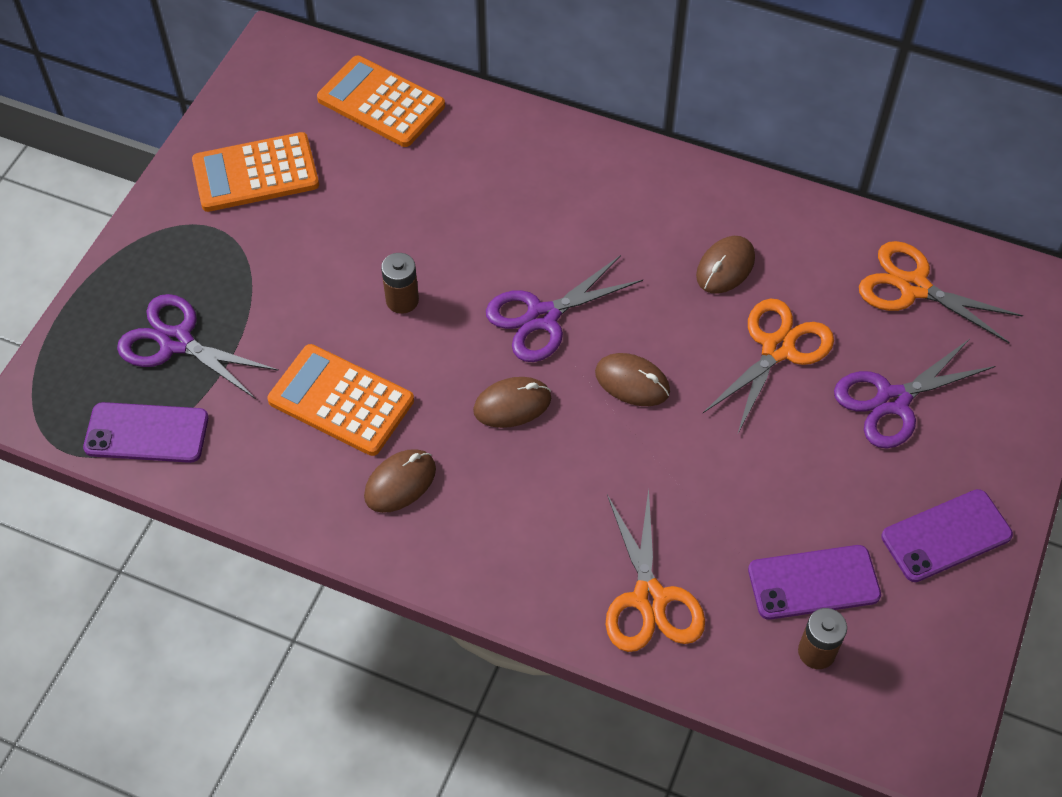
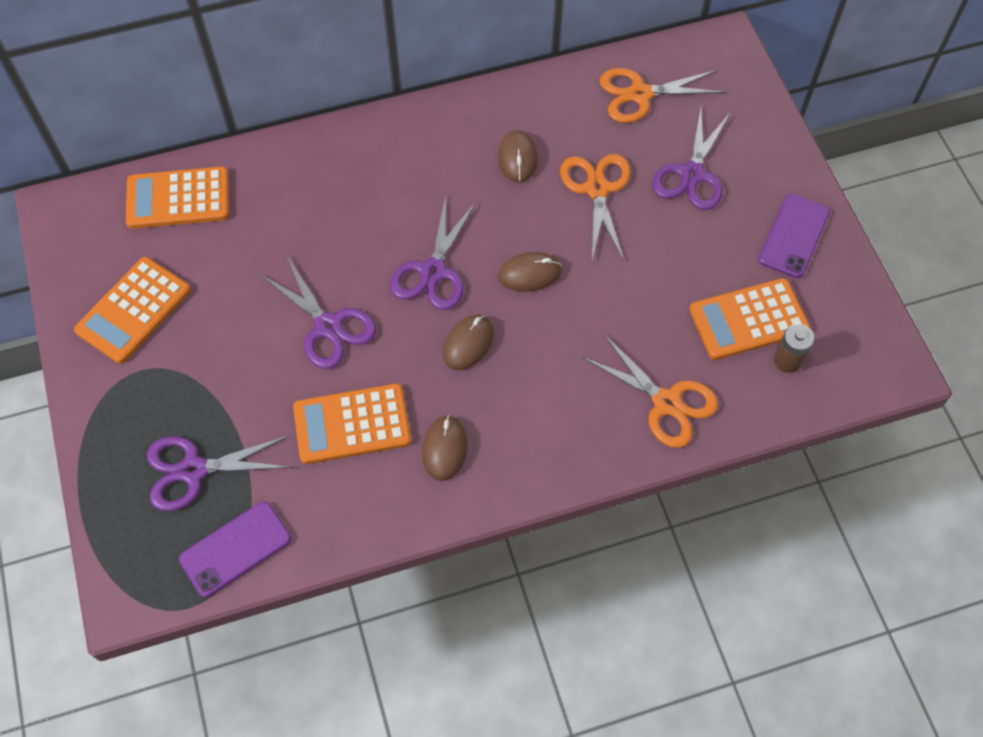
camera: 40 degrees left, 5 degrees up
brown battery [381,253,419,314] -> purple scissors [260,257,376,369]
purple phone [748,545,881,620] -> orange calculator [689,278,810,360]

